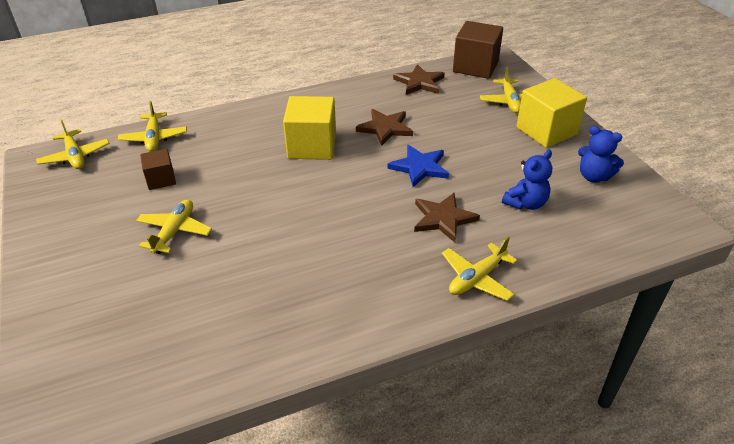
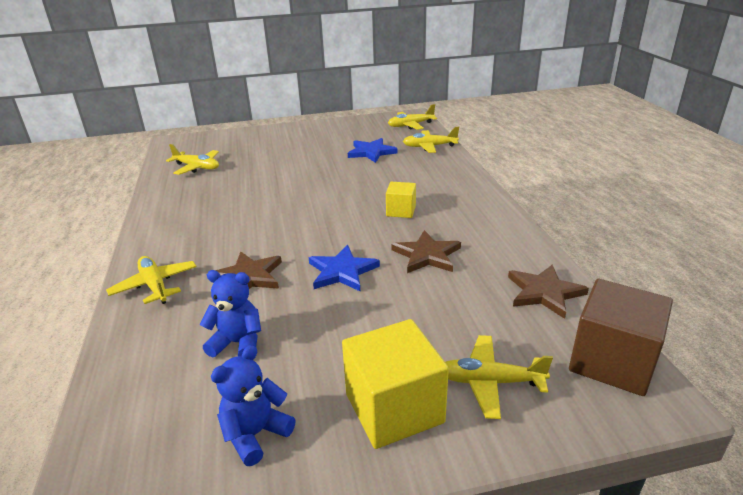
camera: 100 degrees right, 10 degrees down
yellow plane [136,199,212,254] -> yellow plane moved to [166,144,219,175]
brown cube [140,149,176,190] -> blue star [348,138,398,163]
yellow cube [283,96,336,160] -> yellow cube [386,182,416,218], size x0.56
blue teddy bear [502,150,552,210] -> blue teddy bear turned 135 degrees clockwise [199,270,261,357]

